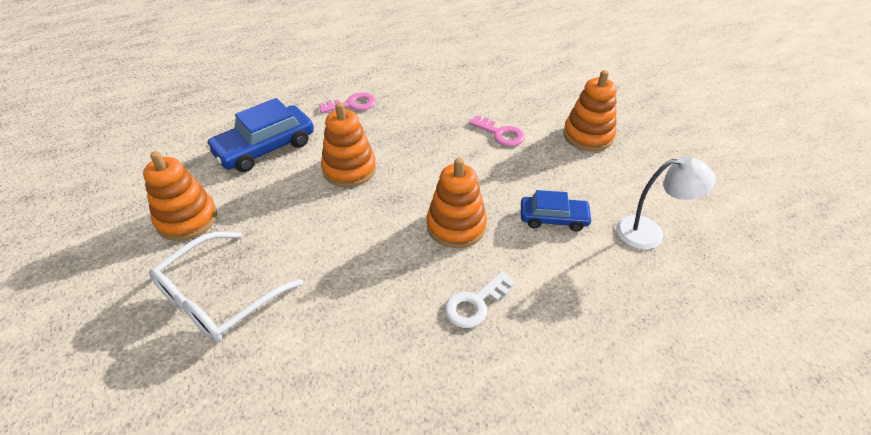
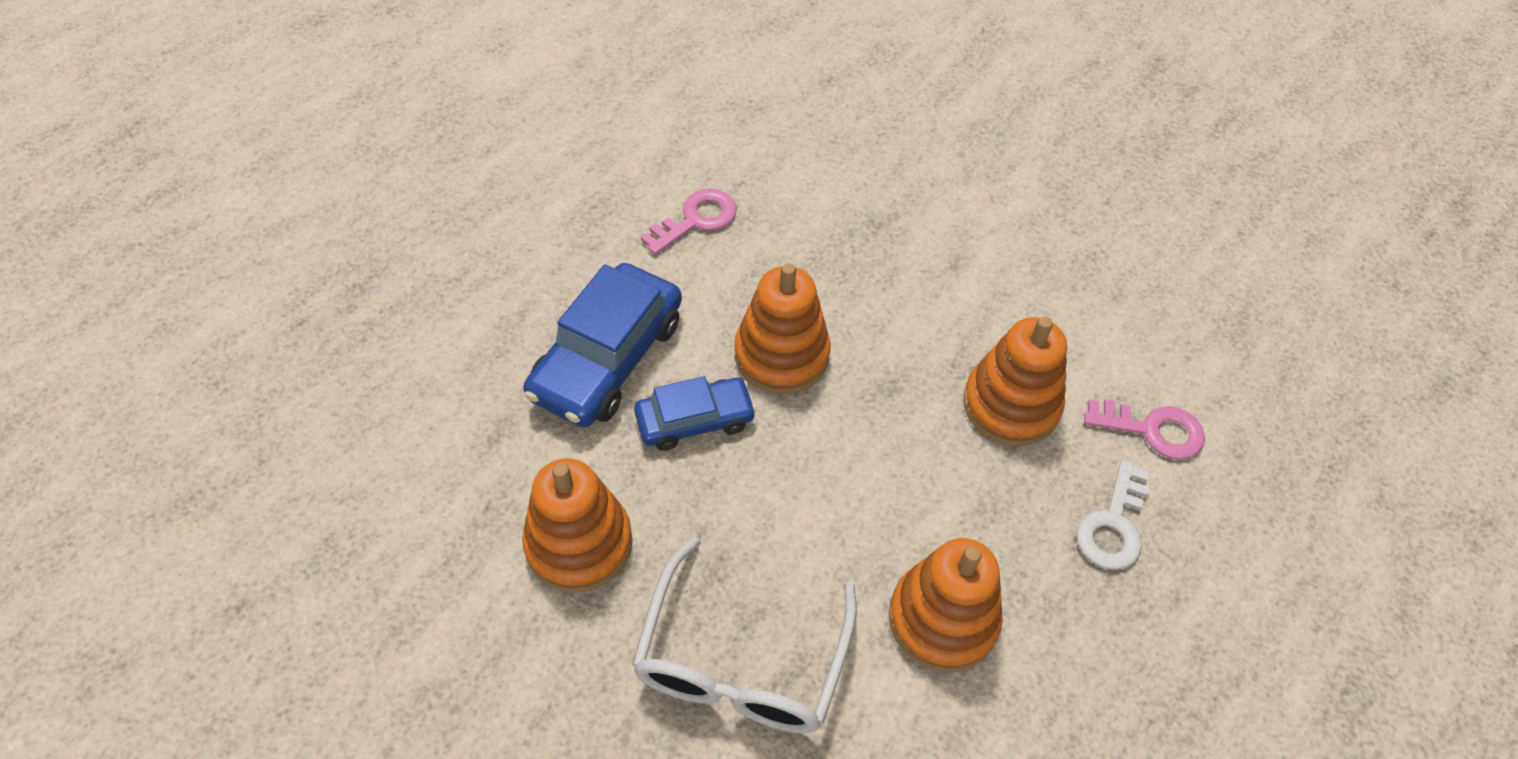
camera: 25 degrees left, 10 degrees up
pink key [469,116,525,146] -> pink key moved to [1084,399,1205,460]
blue car [521,190,593,232] -> blue car moved to [634,376,757,451]
orange stacking toy [563,70,617,151] -> orange stacking toy moved to [889,538,1003,672]
white lamp [616,156,716,250] -> none

